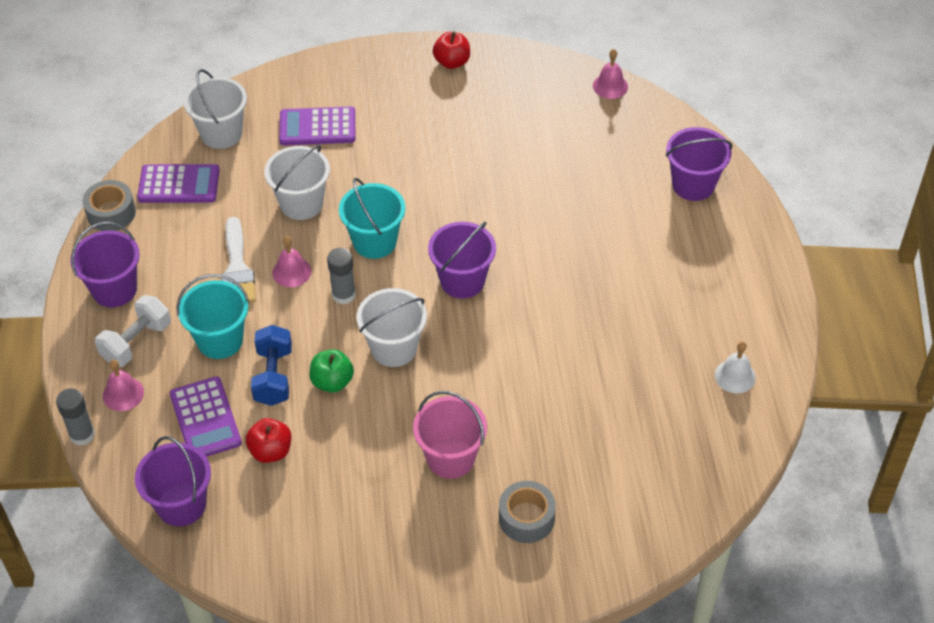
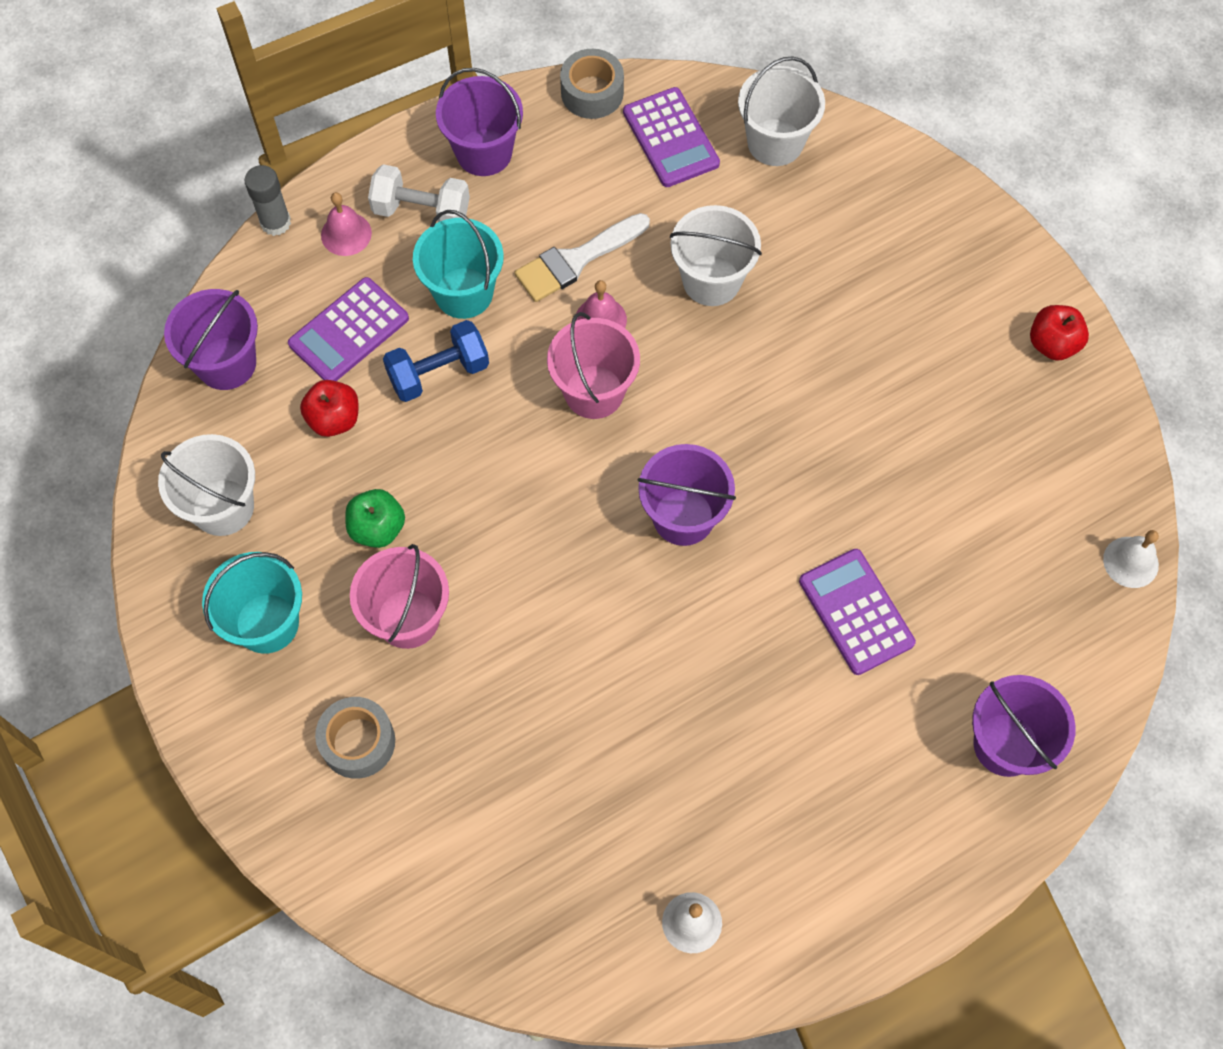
camera: 65 degrees right, 15 degrees up
purple calculator [279,107,355,146] -> purple calculator moved to [799,549,916,675]
green apple [309,349,354,393] -> green apple moved to [345,489,405,548]
grey glue stick [327,248,356,304] -> pink bucket [547,312,640,419]
turquoise bucket [339,178,405,259] -> turquoise bucket moved to [202,552,302,654]
white bucket [357,288,427,367] -> white bucket moved to [158,434,255,536]
pink bell [593,49,628,99] -> white bell [1103,530,1159,588]

